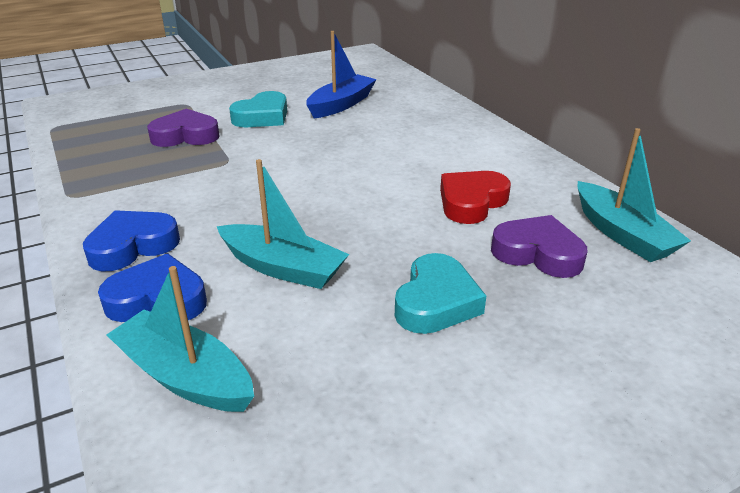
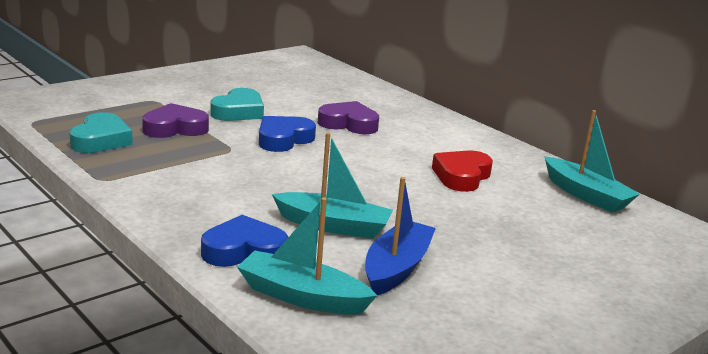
camera: 15 degrees left, 10 degrees down
blue heart [83,210,180,271] -> blue heart moved to [259,116,316,152]
blue boat [306,31,377,118] -> blue boat moved to [365,177,436,295]
turquoise heart [395,253,486,334] -> turquoise heart moved to [69,112,133,153]
purple heart [491,215,587,278] -> purple heart moved to [318,101,379,134]

